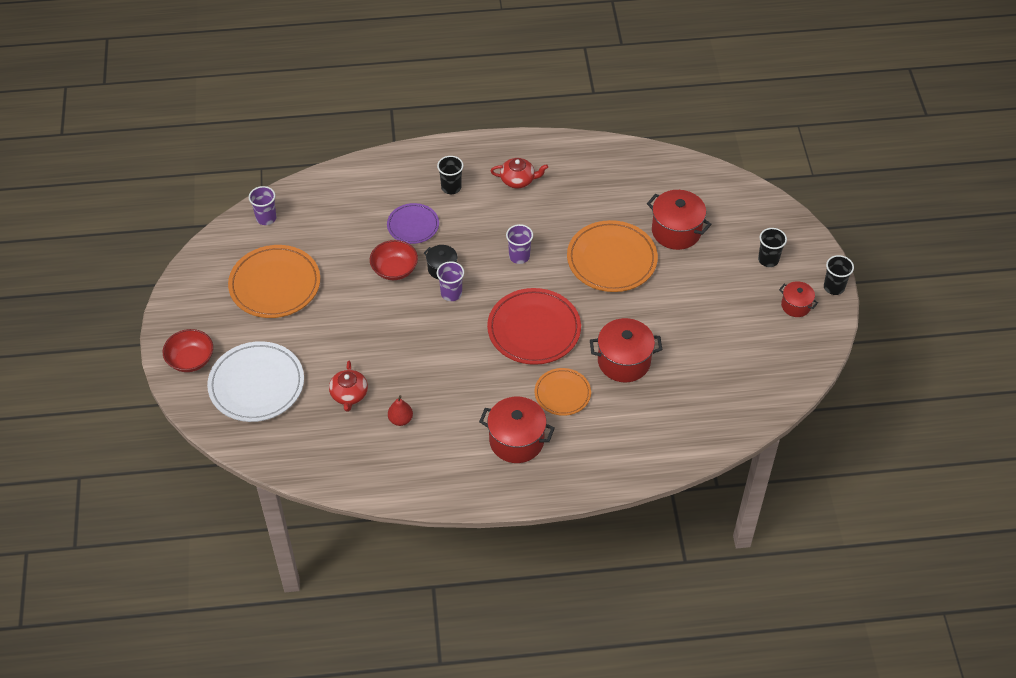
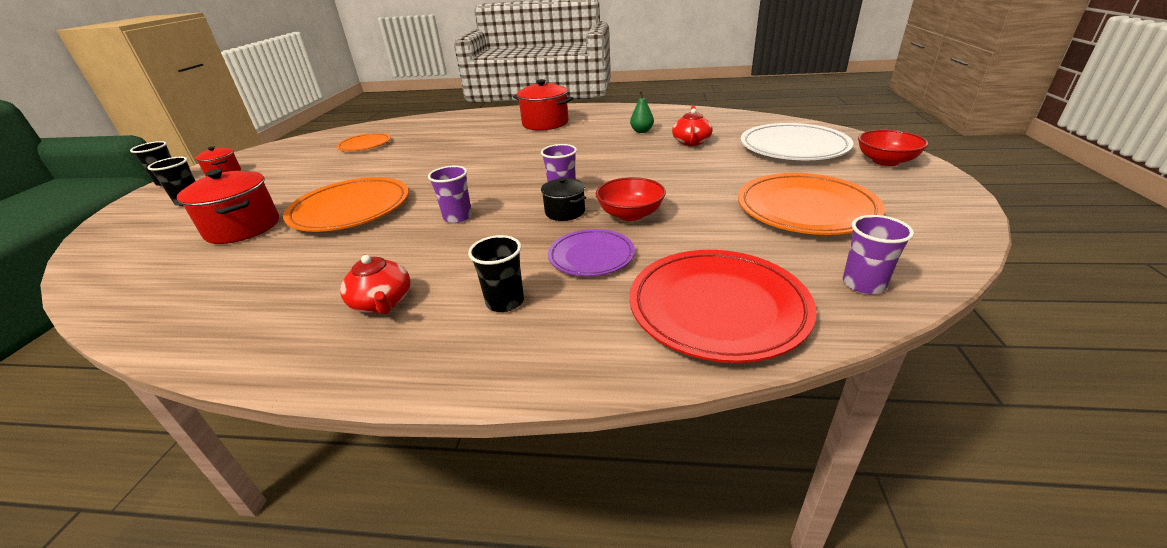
camera: 165 degrees left, 20 degrees down
red pear [388,395,413,426] -> green pear [630,91,654,133]
red plate [487,288,581,365] -> red plate moved to [629,250,817,363]
red teapot [491,158,548,188] -> red teapot turned 135 degrees counterclockwise [340,254,411,314]
orange plate [535,368,591,416] -> orange plate moved to [337,133,391,151]
red pot [590,318,662,382] -> none

